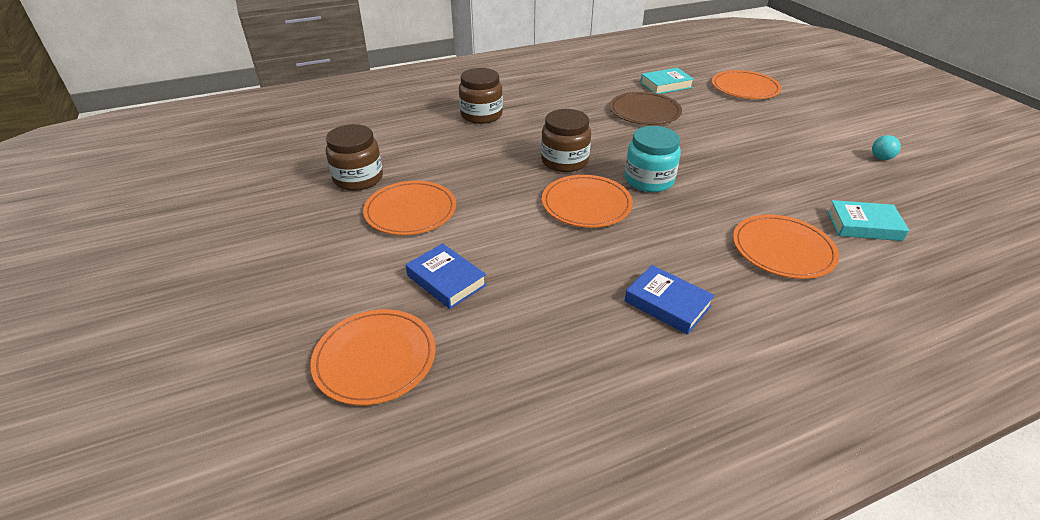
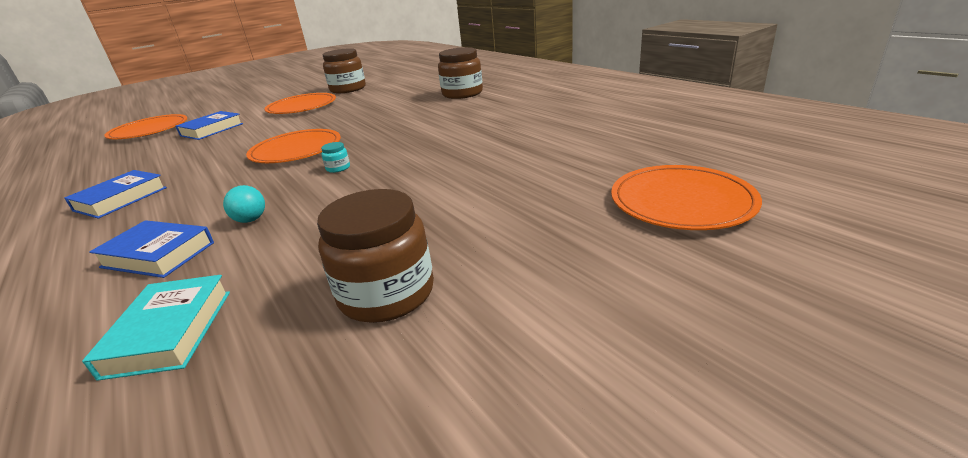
camera: 80 degrees right, 10 degrees down
brown jar [541,109,591,172] -> brown jar moved to [317,189,434,323]
brown plate [610,92,682,125] -> none
turquoise jar [625,126,681,192] -> turquoise jar [321,142,350,173], size x0.41
turquoise book [640,68,694,94] -> none
orange plate [733,215,839,279] -> blue book [89,220,214,278]
turquoise ball [872,135,901,160] -> turquoise ball moved to [223,185,265,223]

